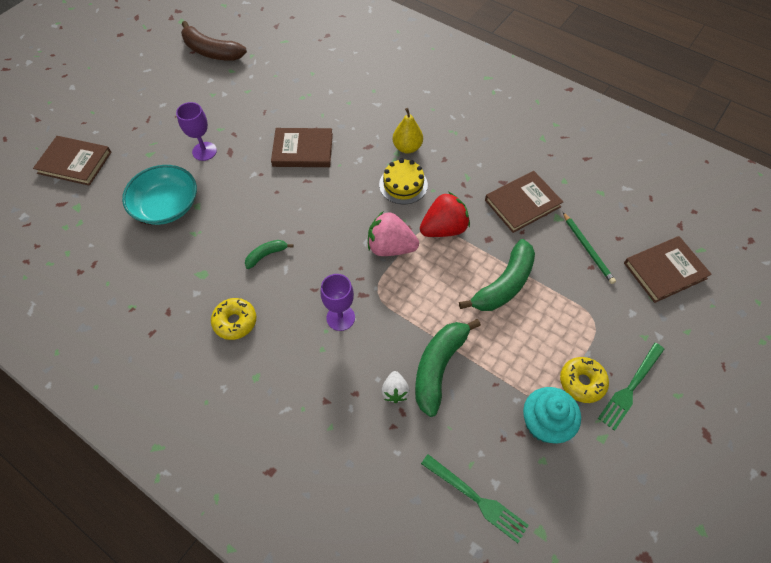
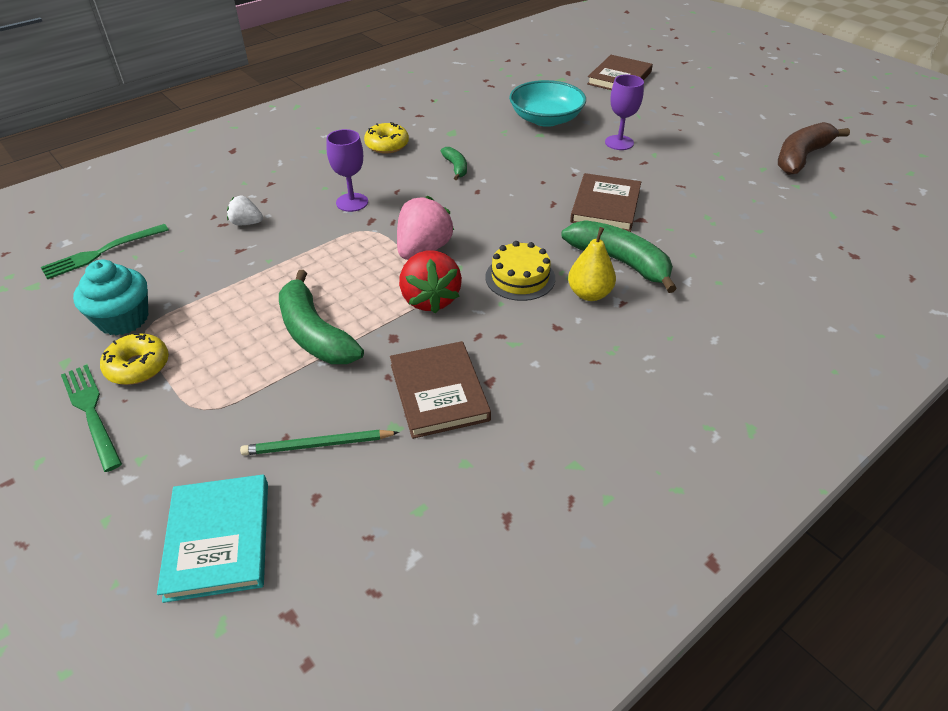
camera: 105 degrees right, 15 degrees down
green banana [415,319,481,417] -> green banana moved to [562,220,677,293]
brown book [624,236,712,303] -> turquoise book [157,474,268,603]

